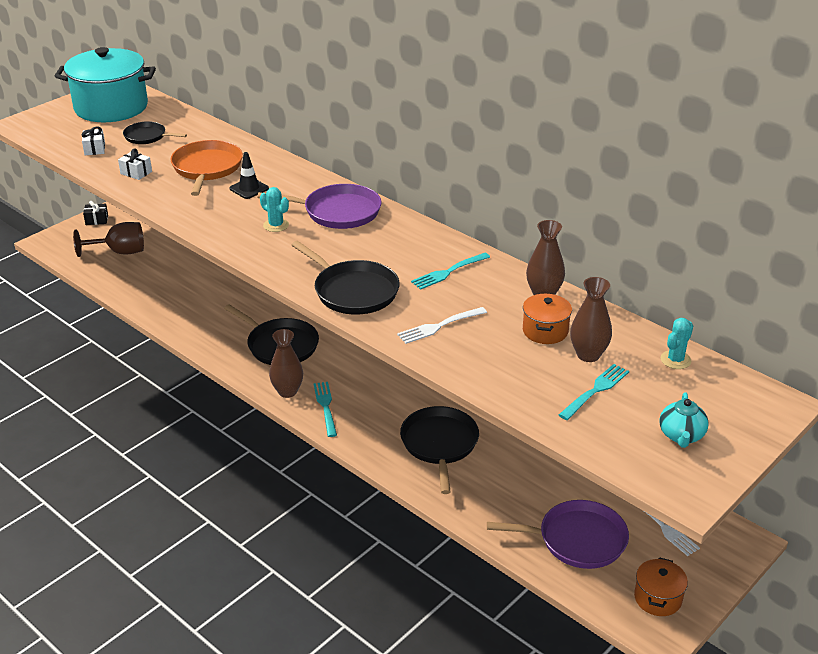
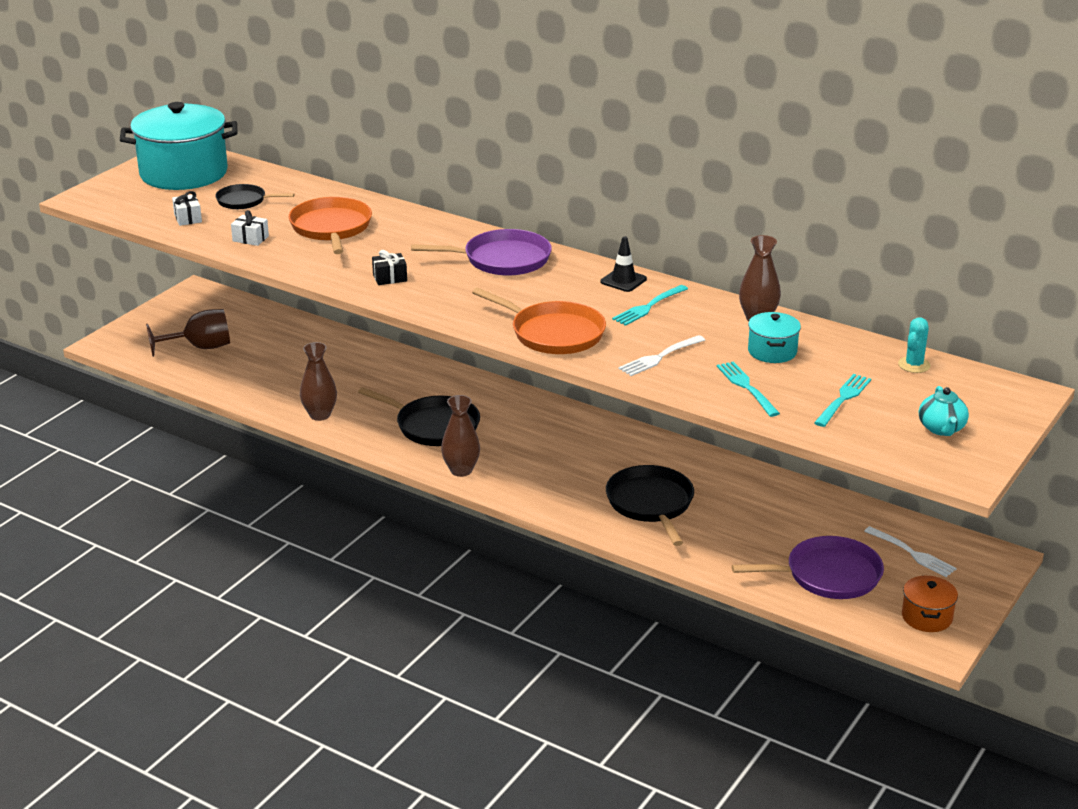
camera: 10 degrees left, 5 degrees down
black gift [83,201,108,225] -> black gift moved to [372,250,407,285]
black traffic cone [229,152,269,199] -> black traffic cone moved to [600,236,647,292]
turquoise cactus [260,187,289,232] -> none
black pan [292,241,400,315] -> orange pan [472,288,606,354]
turquoise fork [313,382,337,437] -> turquoise fork moved to [716,361,780,417]
orange pot [523,294,572,344] -> turquoise pot [748,312,801,363]
brown vase [570,277,612,362] -> brown vase moved to [300,342,337,421]

